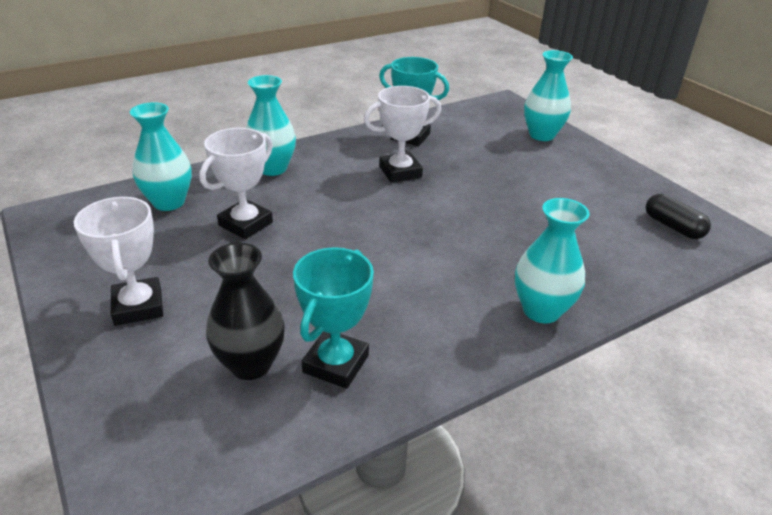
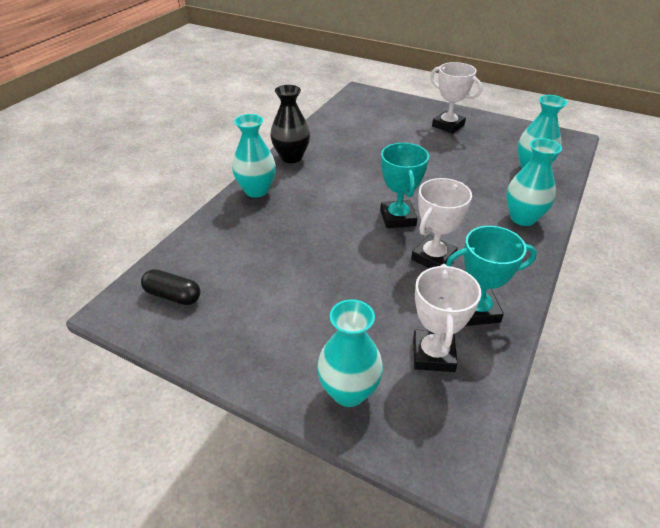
camera: 150 degrees right, 5 degrees up
white trophy [200,128,273,239] -> white trophy moved to [413,264,481,372]
black vase [206,243,285,380] -> black vase moved to [270,85,310,163]
turquoise trophy [293,247,374,389] -> turquoise trophy moved to [380,143,429,228]

